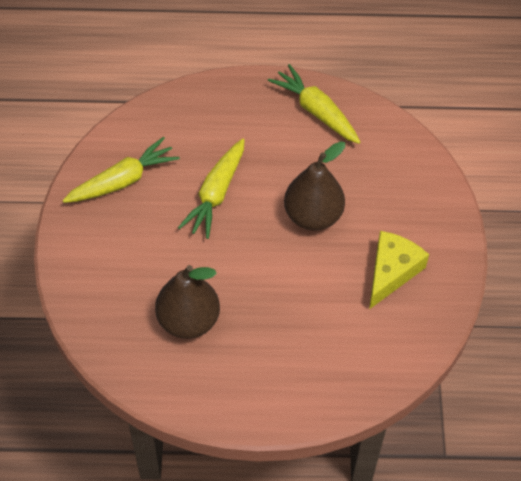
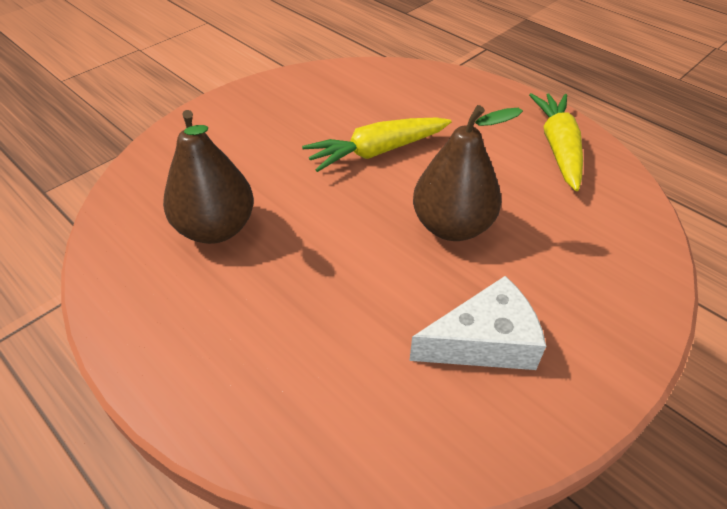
camera: 45 degrees right, 10 degrees down
yellow carrot [62,137,180,203] -> none
yellow cheese [369,231,429,309] -> white cheese [409,276,546,370]

